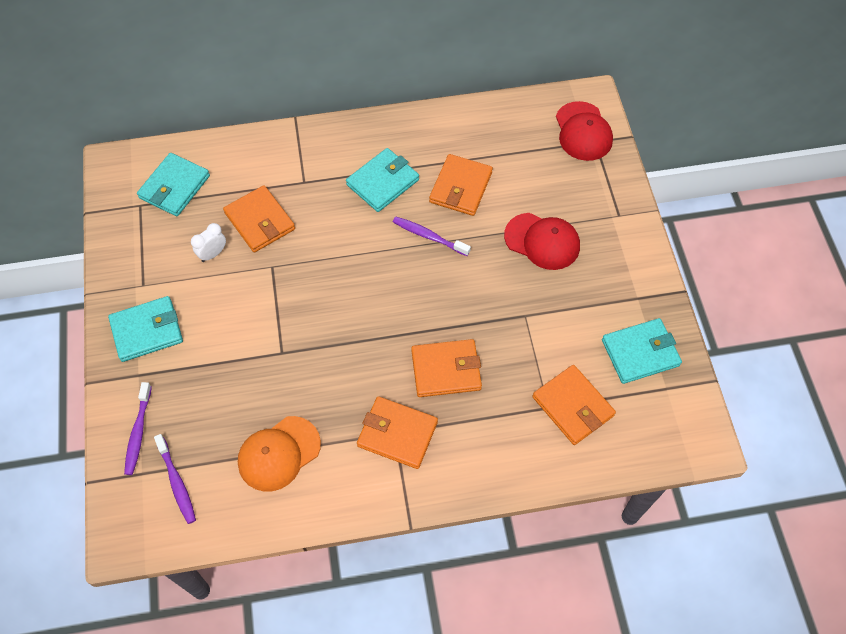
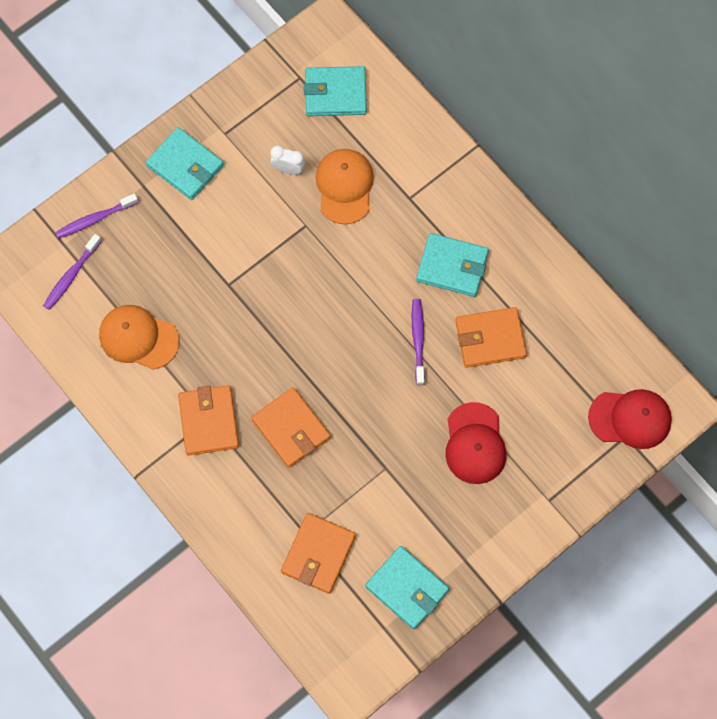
camera: 60 degrees right, 10 degrees up
orange wallet [223,185,295,252] -> orange cap [316,149,374,224]
red cap [556,101,613,161] -> red cap turned 135 degrees counterclockwise [588,389,672,449]

